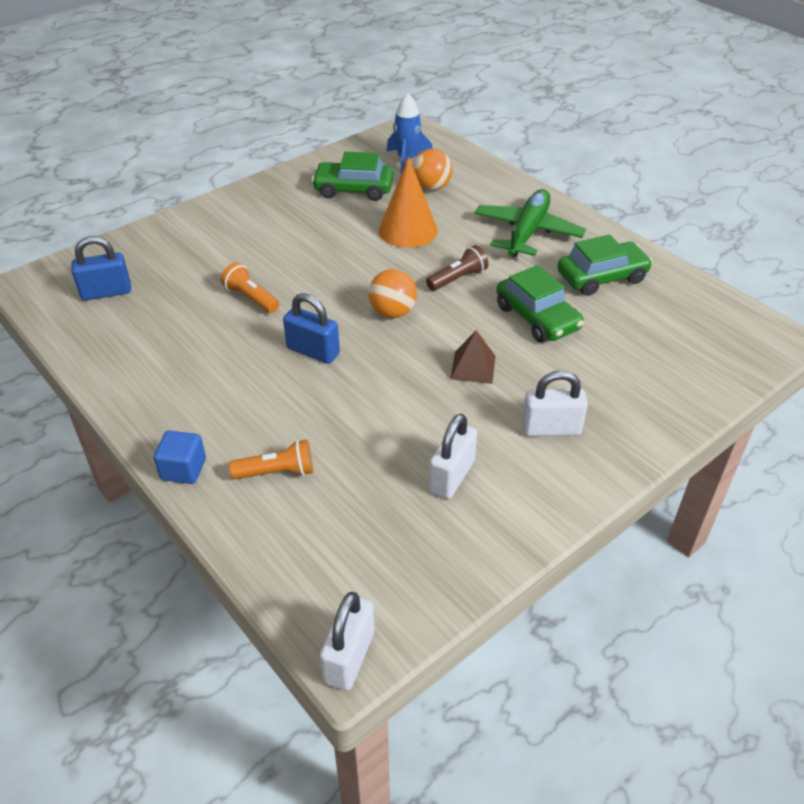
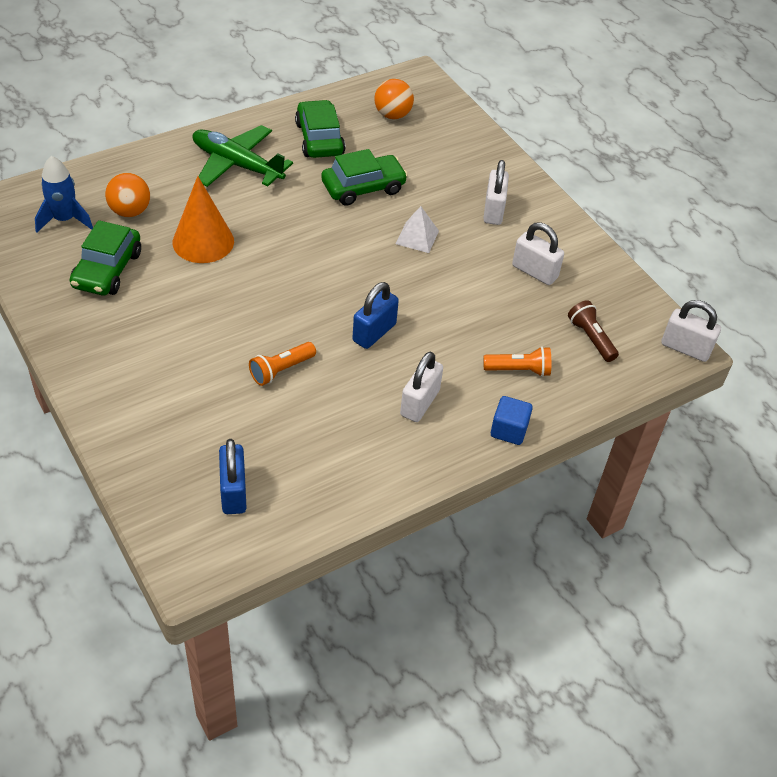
camera: 85 degrees left, 5 degrees up
orange flashlight [229,440,313,479] -> orange flashlight turned 90 degrees clockwise [483,346,551,377]
orange ball [369,269,417,318] -> orange ball moved to [374,79,414,119]
brown flashlight [426,245,489,291] -> brown flashlight moved to [568,300,619,362]
brown pyramid [450,330,496,384] -> white pyramid [396,206,439,253]
none -> white padlock [400,352,443,422]

